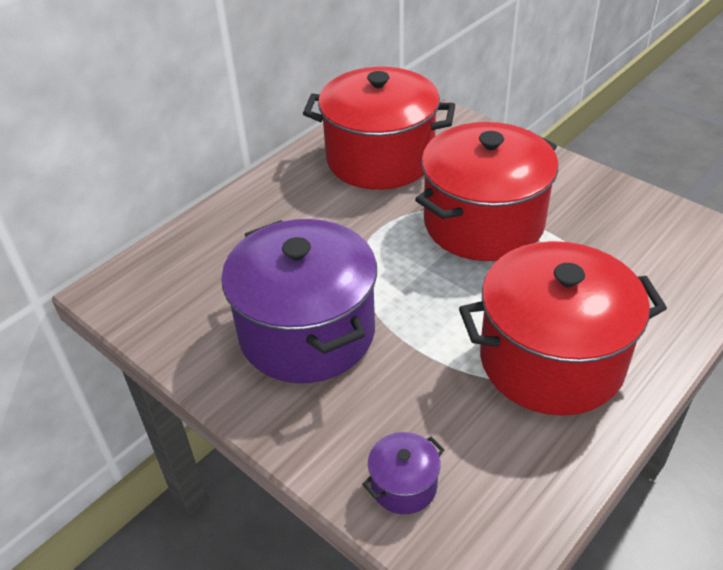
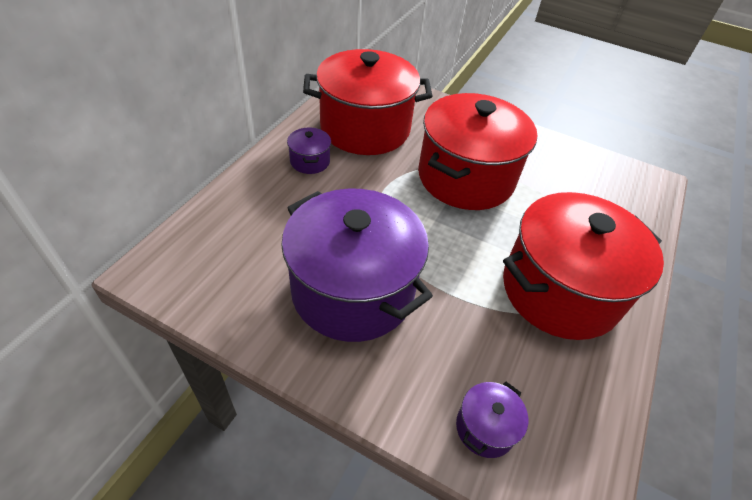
camera: 20 degrees left, 5 degrees up
none -> purple pot [287,128,331,174]

